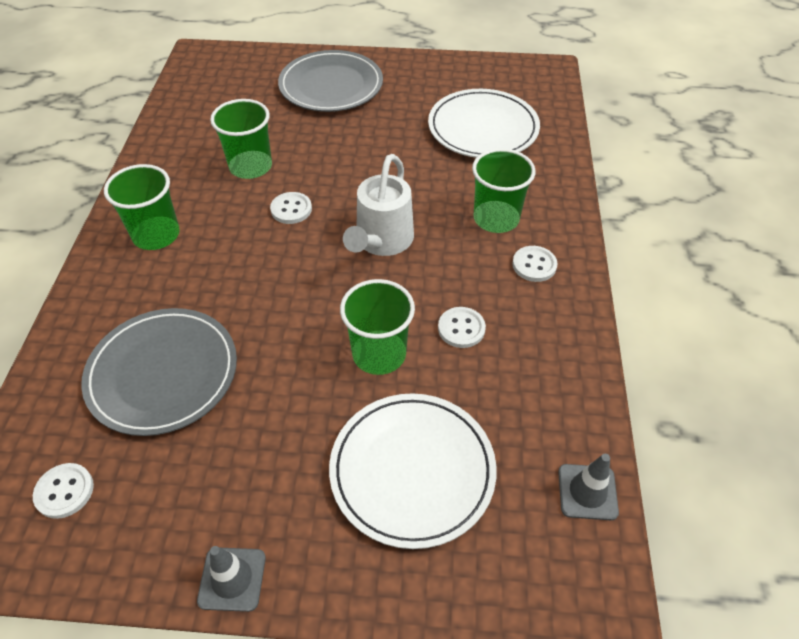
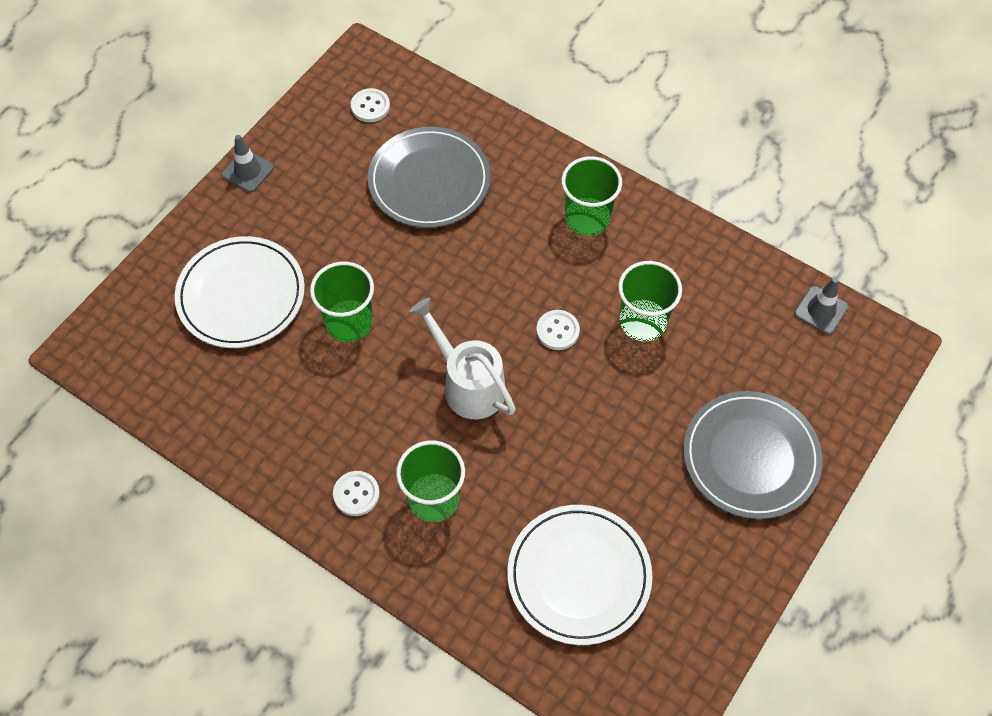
camera: 120 degrees right, 10 degrees up
white button [438,307,486,348] -> none
grey traffic cone [558,454,619,520] -> grey traffic cone moved to [794,277,848,334]

